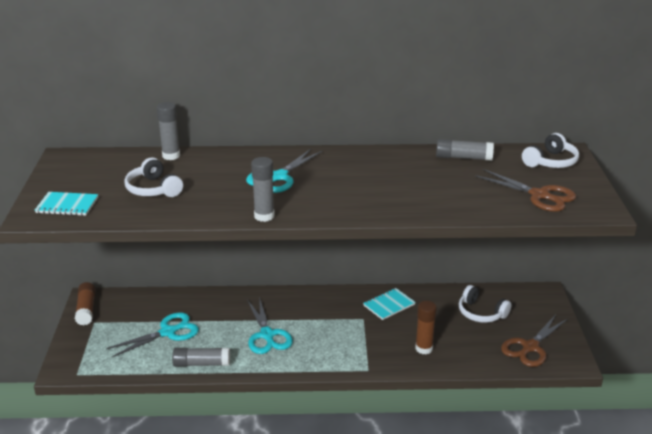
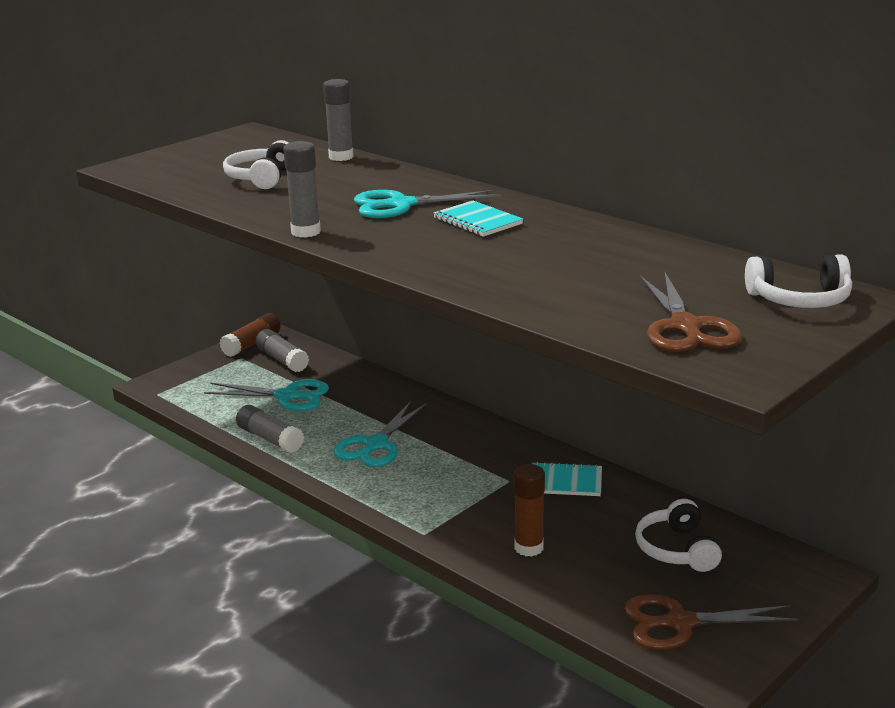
camera: 45 degrees right, 5 degrees down
turquoise notebook [35,192,98,216] -> turquoise notebook moved to [433,201,523,237]
grey glue stick [436,139,494,161] -> grey glue stick moved to [256,329,309,372]

